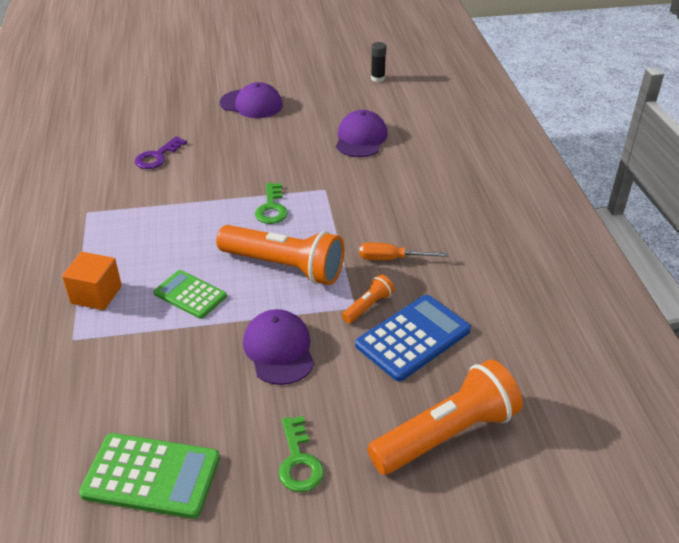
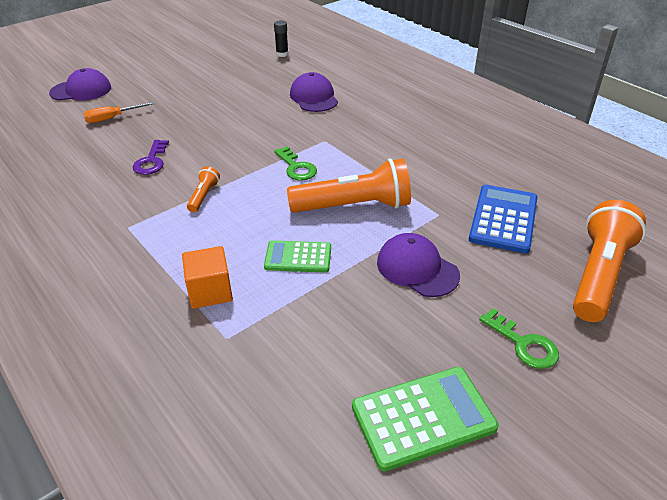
camera: 30 degrees left, 0 degrees up
purple cap [220,82,283,118] -> purple cap moved to [49,68,111,101]
orange flashlight [342,274,395,323] -> orange flashlight moved to [187,166,220,212]
orange screwdriver [359,242,448,260] -> orange screwdriver moved to [83,102,154,123]

